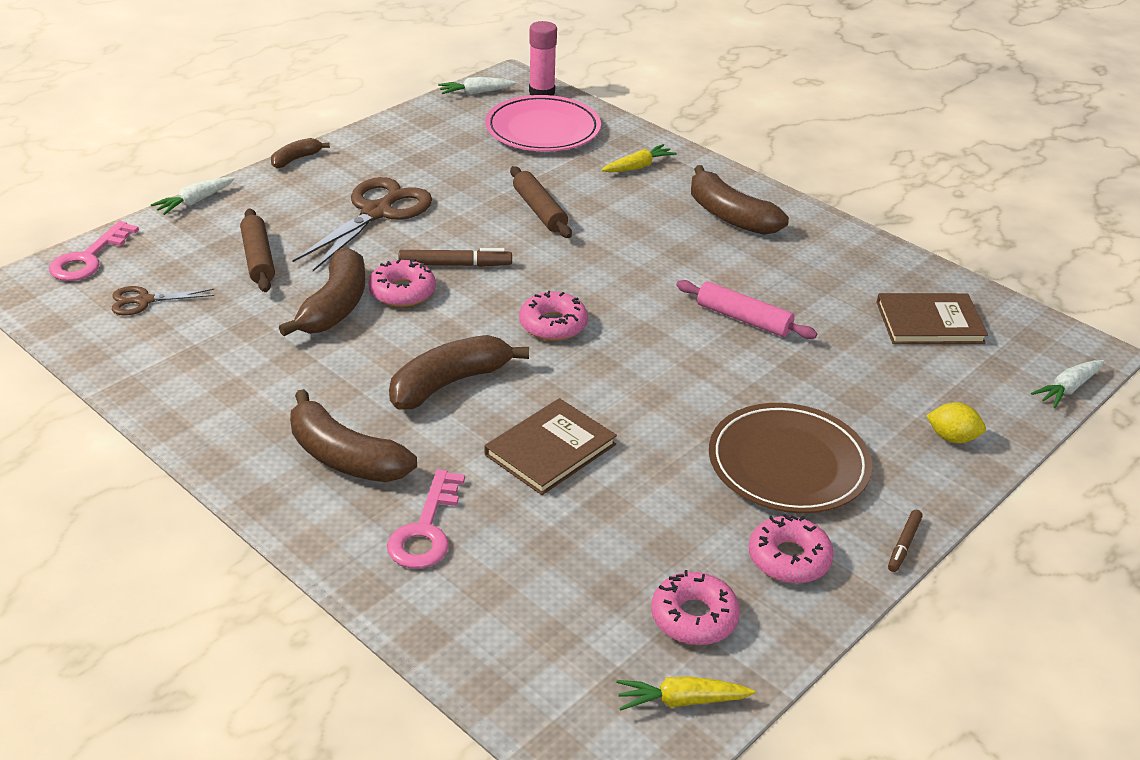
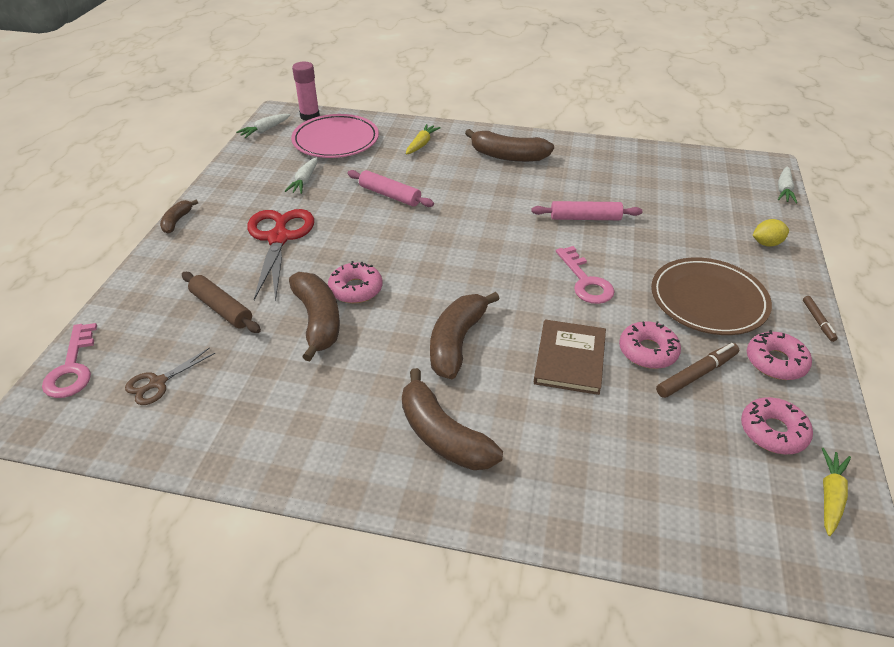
camera: 30 degrees left, 5 degrees up
white carrot [151,177,235,215] -> white carrot moved to [285,157,317,194]
brown banana [290,389,417,482] -> brown banana turned 45 degrees clockwise [402,368,503,470]
brown scissors [292,177,432,271] -> red scissors [247,209,314,301]
pink key [387,469,465,569] -> pink key moved to [556,246,615,304]
brown marker [398,248,512,267] -> brown marker moved to [656,343,739,398]
brown rolling pin [510,166,572,238] -> pink rolling pin [347,170,434,207]
pink donut [519,291,588,341] -> pink donut moved to [619,321,681,369]
yellow carrot [616,676,755,711] -> yellow carrot turned 150 degrees clockwise [822,448,851,536]
brown book [876,293,988,344] -> none

